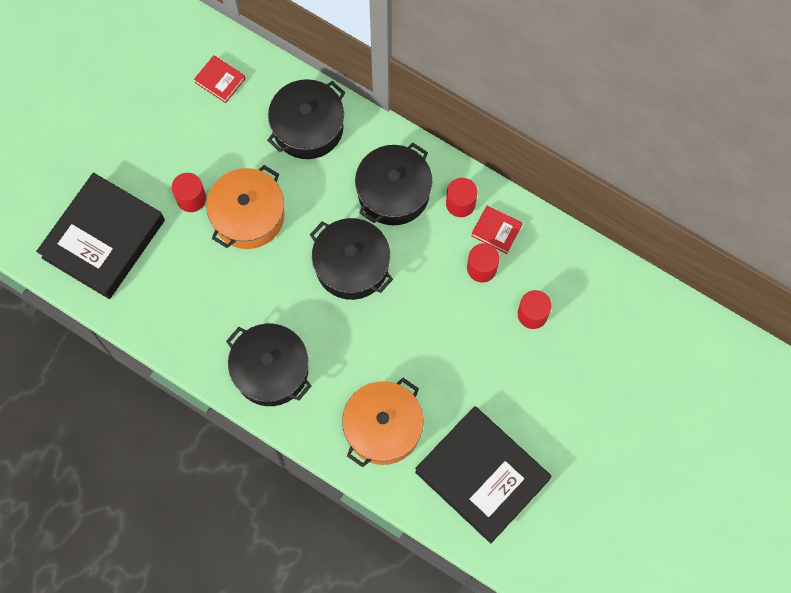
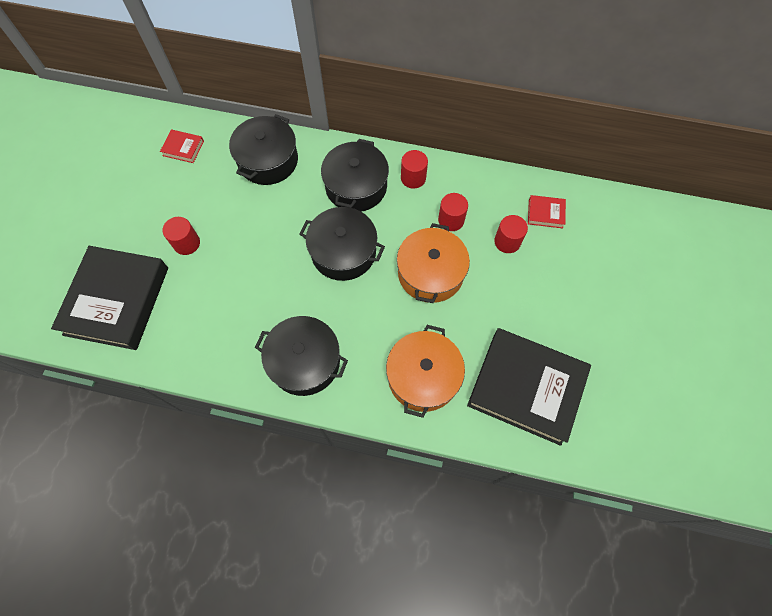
camera: 20 degrees left, 5 degrees down
orange pot [206,165,284,249] -> orange pot moved to [397,223,470,303]
red book [471,205,522,254] -> red book moved to [528,195,566,228]

